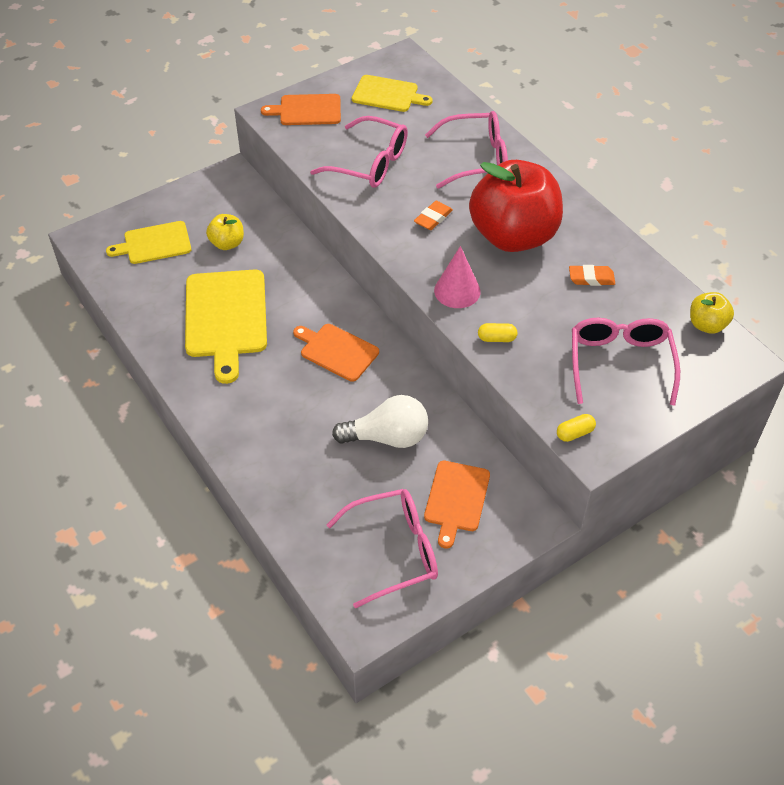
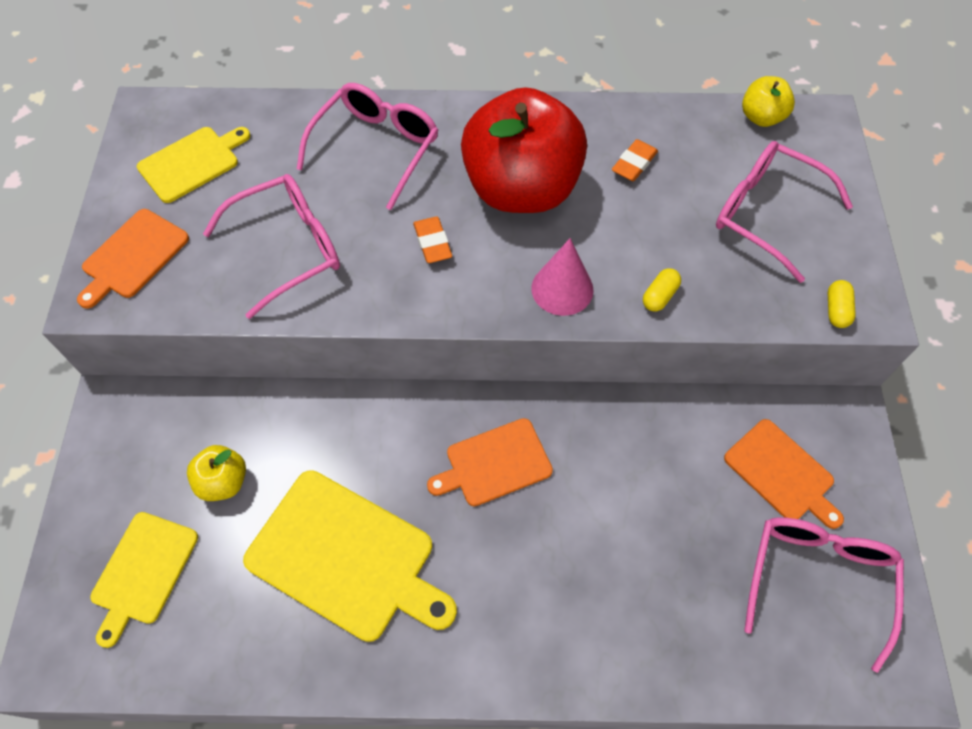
camera: 55 degrees left, 10 degrees up
white light bulb [332,395,428,448] -> none

